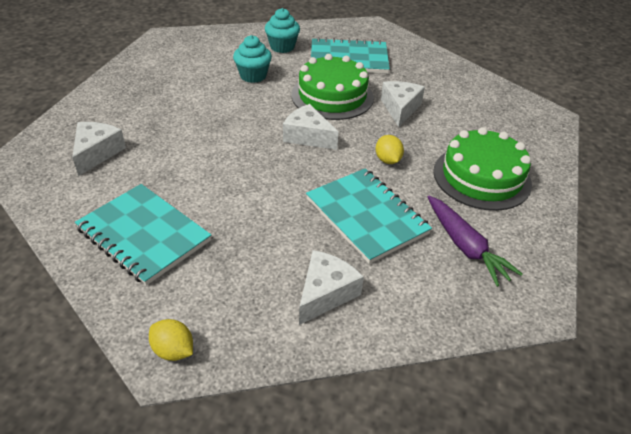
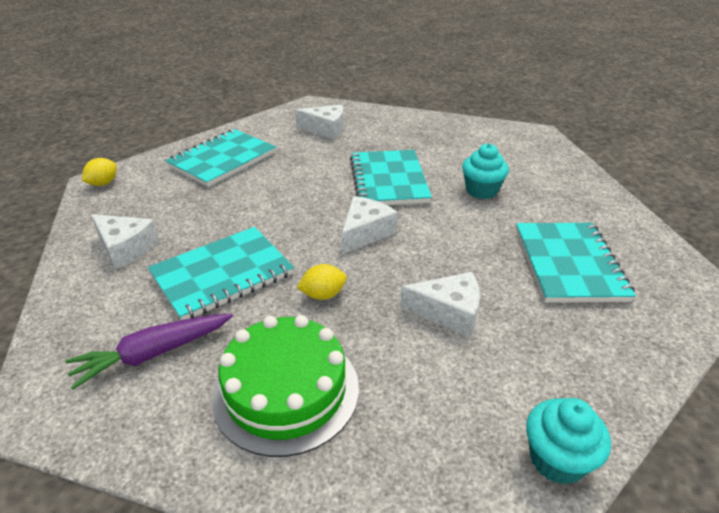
camera: 90 degrees right, 5 degrees down
turquoise cupcake [265,8,300,53] -> turquoise cupcake moved to [526,398,611,485]
green cake [291,54,374,120] -> none
none -> turquoise notebook [350,150,432,205]

